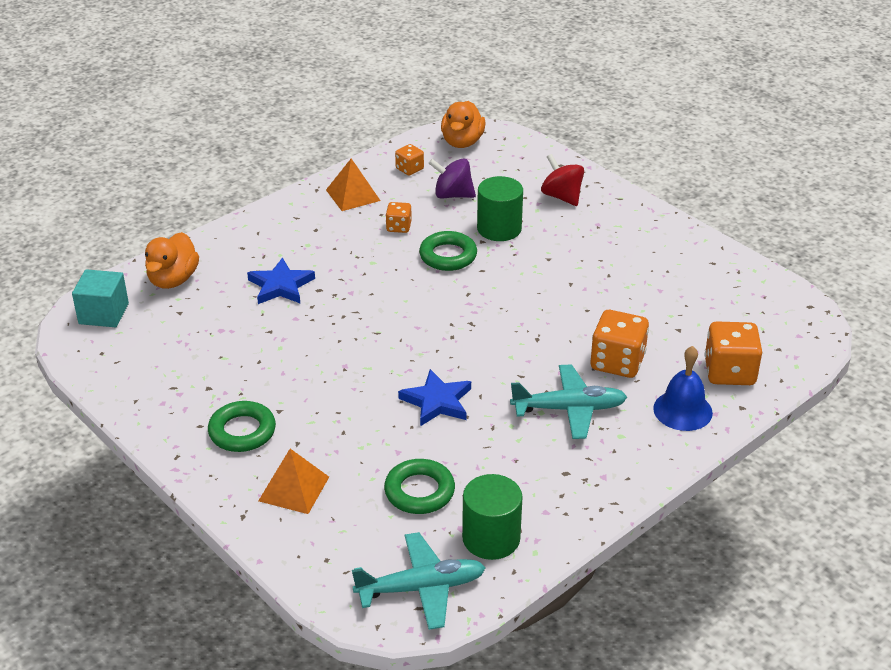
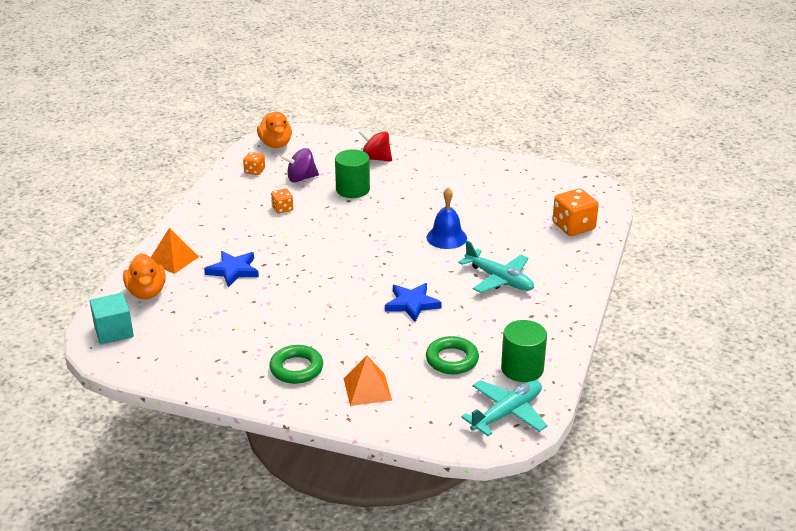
camera: 30 degrees left, 5 degrees down
orange pyramid [326,158,381,211] -> orange pyramid moved to [151,228,199,274]
green ring [419,231,477,271] -> none
turquoise plane [510,364,627,439] -> turquoise plane turned 75 degrees clockwise [458,241,534,293]
orange dice [591,310,649,378] -> none
blue bell [653,346,713,431] -> blue bell moved to [427,187,467,249]

